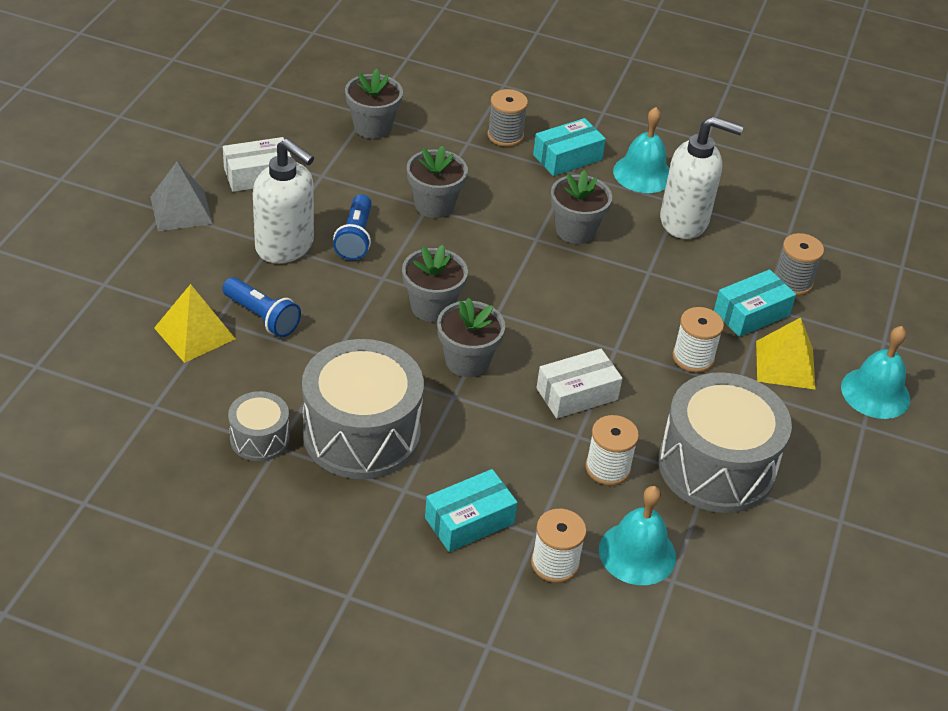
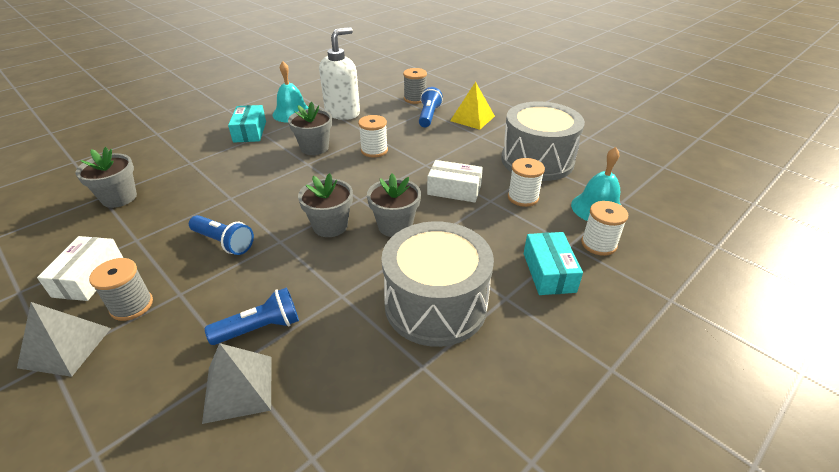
camera: 60 degrees left, 5 degrees down
yellow pyramid [154,284,235,363] -> grey pyramid [202,343,272,424]
grey drum [228,391,289,461] -> none
white soap dispenser [253,138,314,263] -> none
grey flower pot [407,146,468,218] -> none
grey spool [487,89,528,147] -> grey spool moved to [89,258,153,321]
white box [536,349,623,419] -> white box turned 75 degrees counterclockwise [427,160,483,202]
white spool [672,307,724,373] -> white spool moved to [358,115,388,158]
turquoise box [714,269,796,337] -> blue flashlight [419,87,443,127]
turquoise bell [841,326,910,419] -> none

